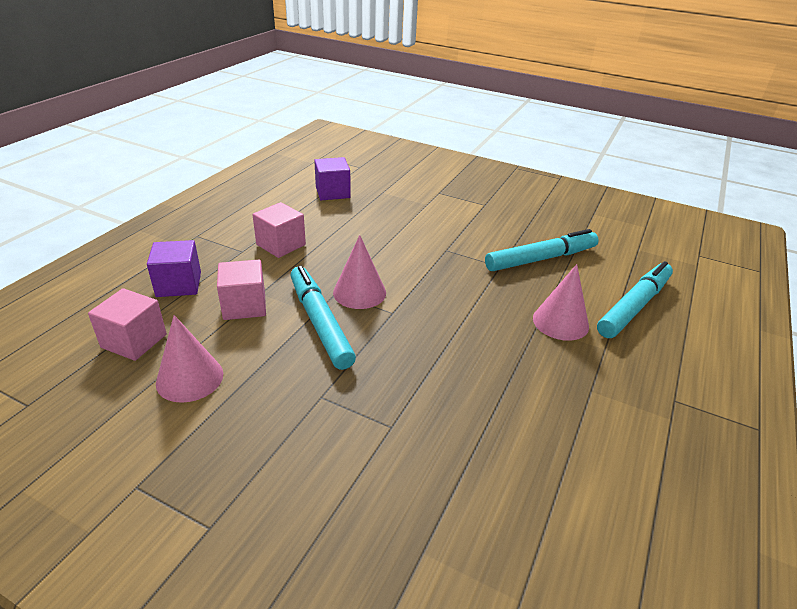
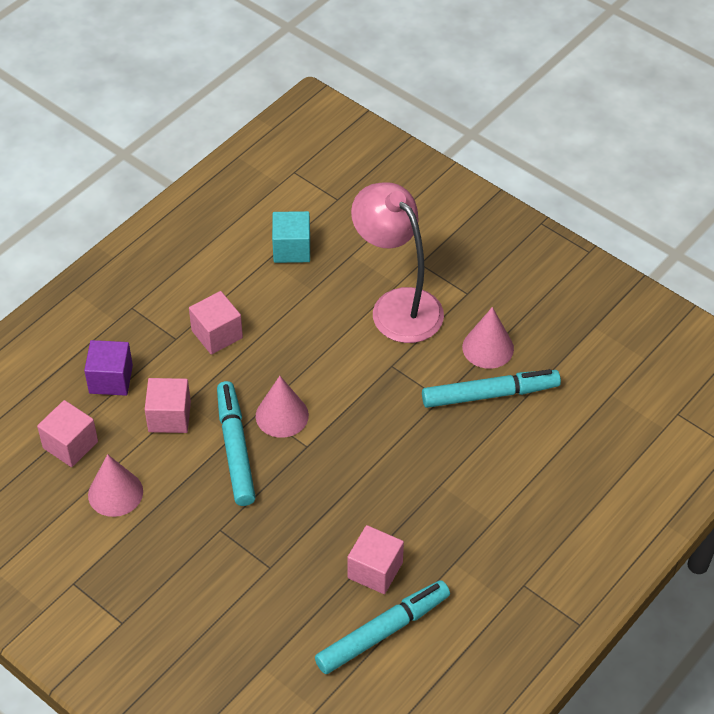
camera: 15 degrees right, 15 degrees up
purple cube [314,157,351,200] -> turquoise cube [272,211,310,263]
pink cone [533,264,589,341] -> pink cone moved to [462,307,514,369]
turquoise marker [597,261,673,338] -> turquoise marker moved to [315,580,450,674]
none -> pink cube [347,525,404,594]
none -> pink lamp [351,182,444,343]

